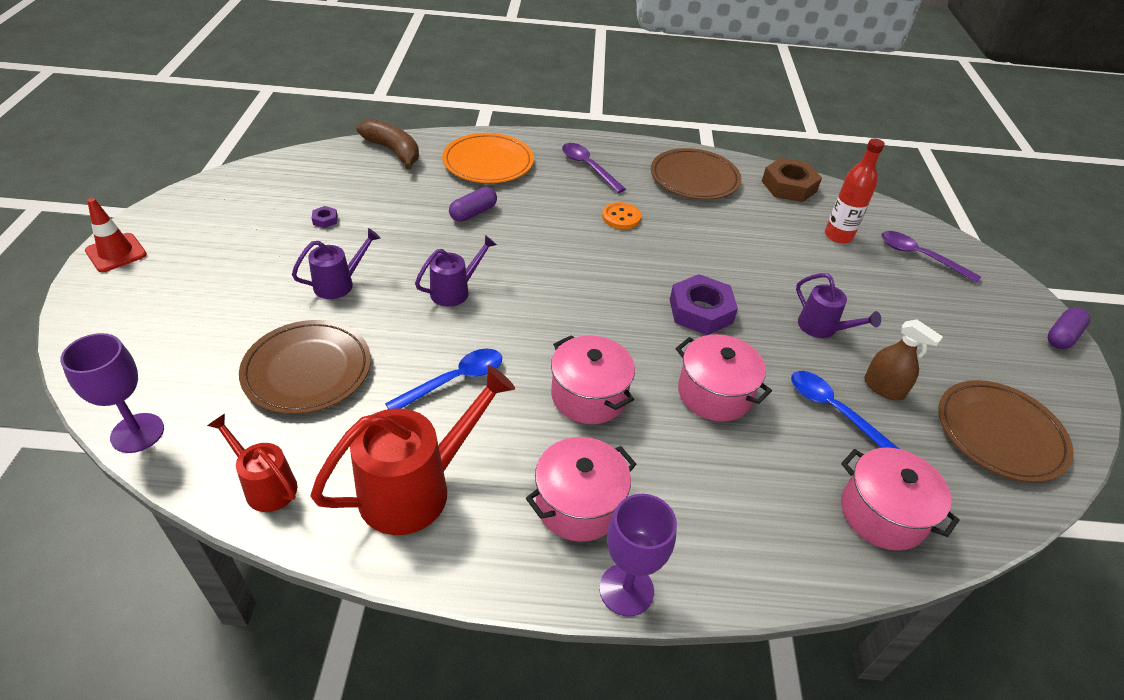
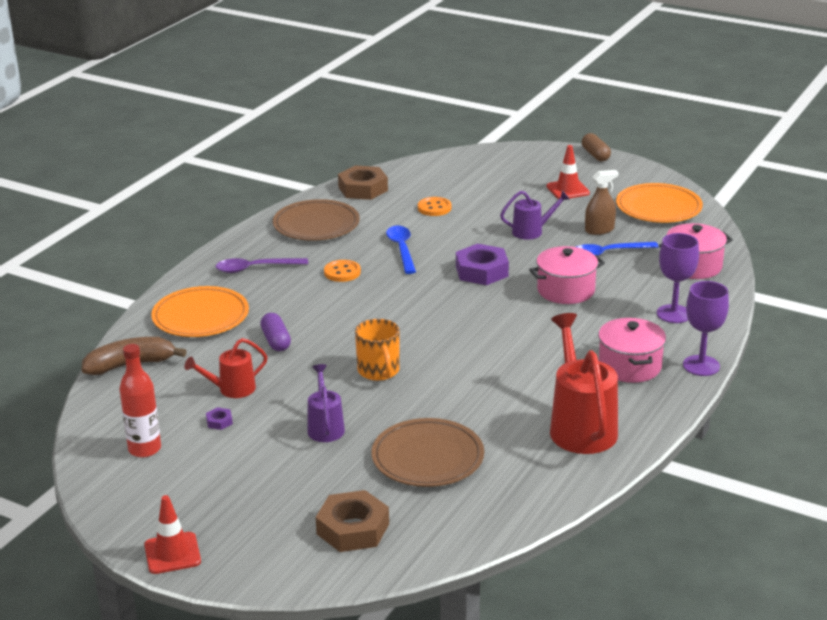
camera: 60 degrees left, 15 degrees down
purple goblet [60,333,164,453] -> purple goblet moved to [657,233,699,323]
red watering can [207,414,297,512] -> red watering can moved to [184,338,267,398]
blue spoon [385,349,502,409] -> blue spoon moved to [386,226,416,274]
purple watering can [415,235,497,307] -> orange mug [355,319,400,381]
pink pot [551,335,635,424] -> none
red bottle [825,138,885,244] -> red bottle moved to [119,344,161,457]
purple spoon [881,231,981,283] -> none
brown plate [938,380,1074,482] -> orange plate [616,183,703,223]
purple capsule [1048,307,1090,349] -> brown capsule [582,133,611,161]
none -> brown nut [316,490,389,552]
none -> orange button [418,197,452,216]
none -> red traffic cone [547,145,590,199]

